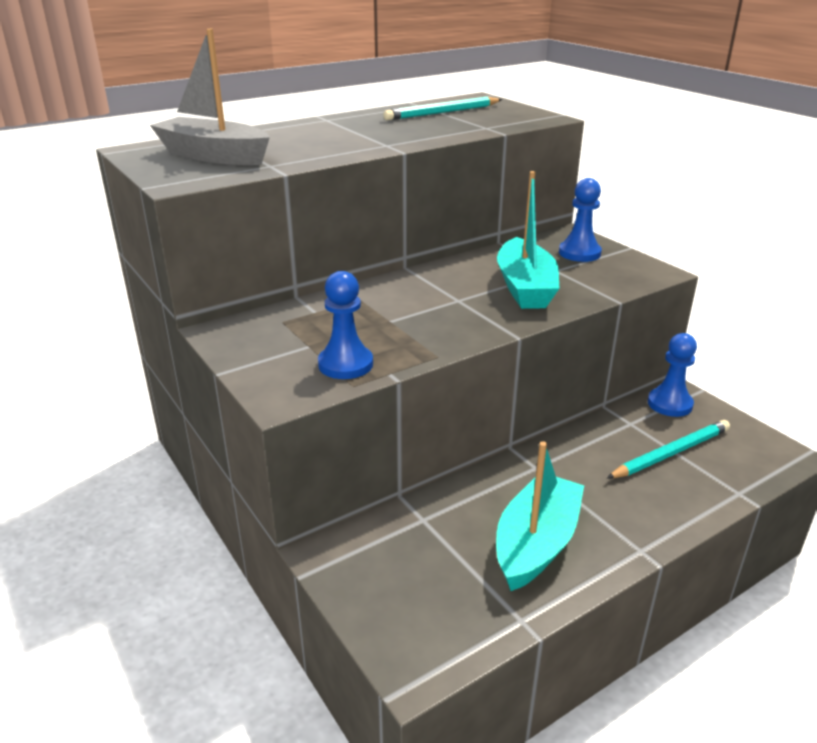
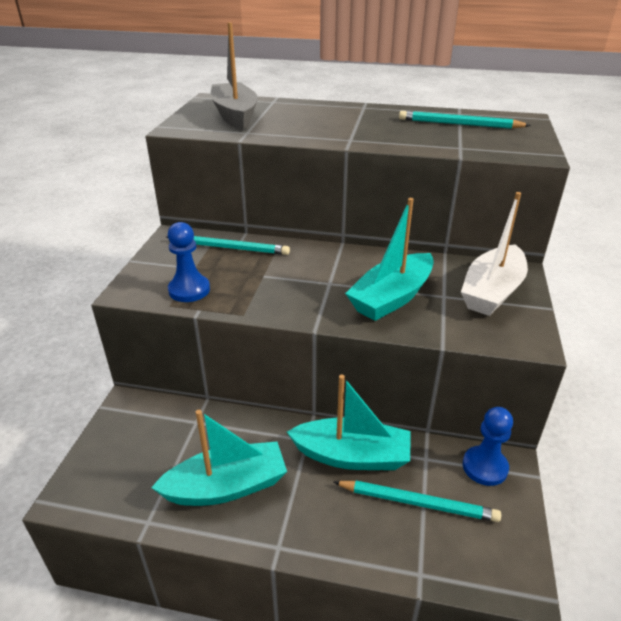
camera: 45 degrees right, 5 degrees up
blue pawn [559,178,602,262] -> white boat [461,192,528,316]
none -> turquoise pencil [166,236,290,255]
none -> turquoise boat [287,375,410,470]

